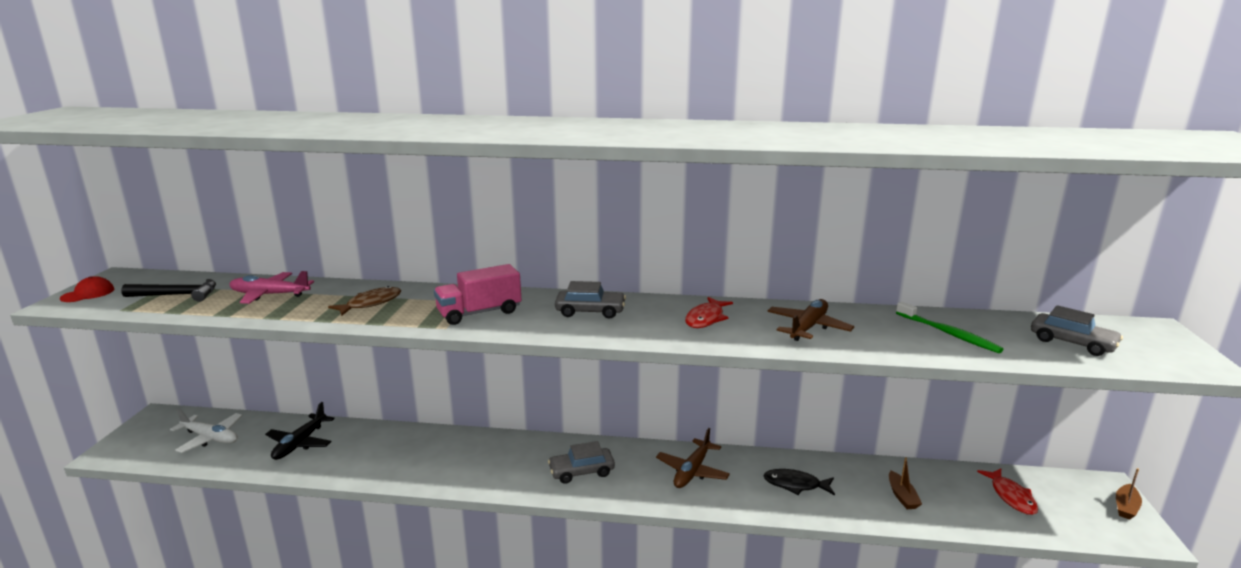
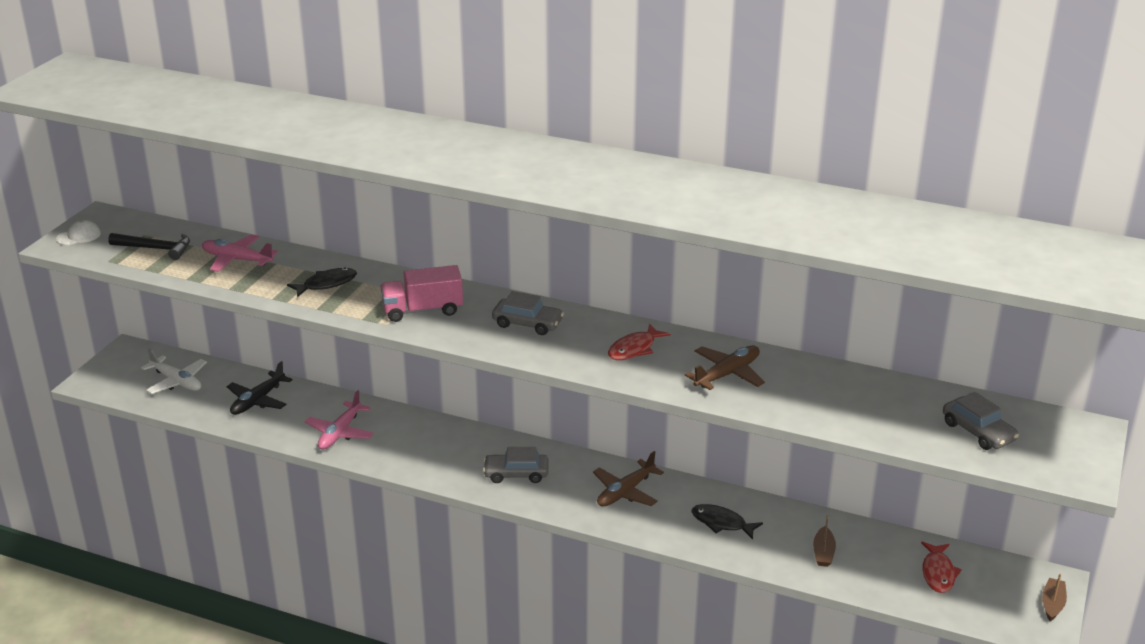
camera: 15 degrees right, 10 degrees up
red cap [60,276,114,302] -> white cap [56,220,101,245]
brown fish [328,286,401,316] -> black fish [287,268,357,297]
green toothbrush [896,302,1003,353] -> none
brown boat [1116,468,1142,520] -> brown boat turned 150 degrees clockwise [1042,574,1067,621]
none -> pink plane [305,390,374,450]

